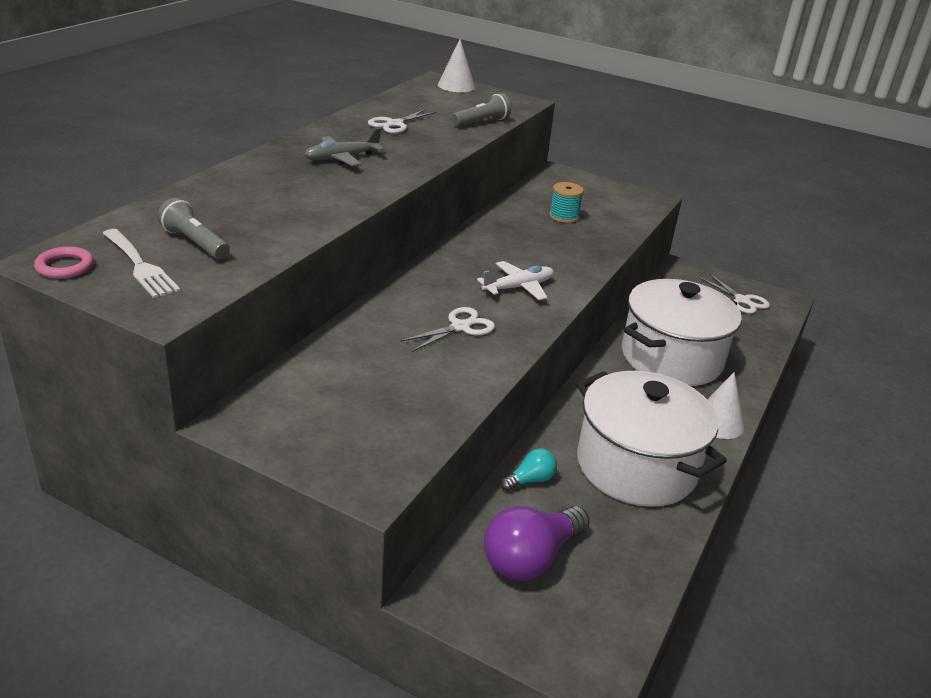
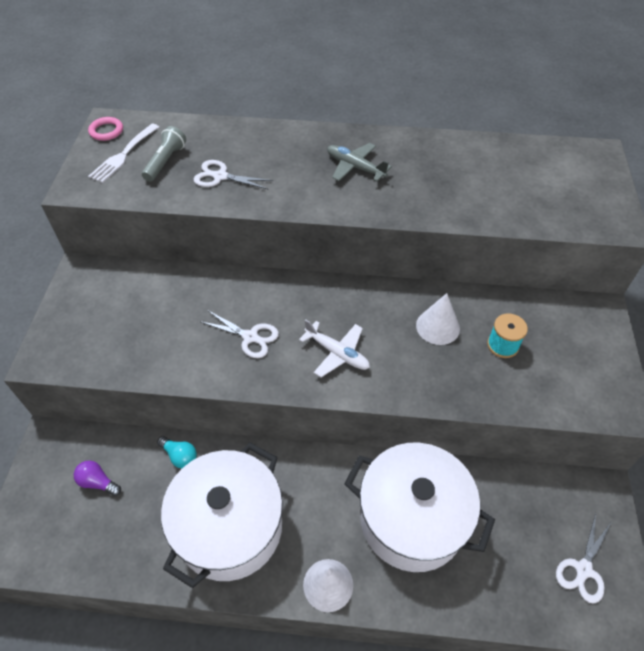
camera: 70 degrees right, 20 degrees up
white scissors [368,109,436,134] -> white scissors moved to [194,160,273,190]
white cone [438,39,476,92] -> white cone moved to [416,293,460,345]
grey flashlight [451,93,511,127] -> none
purple light bulb [484,506,590,581] -> purple light bulb [74,460,121,496], size x0.52

